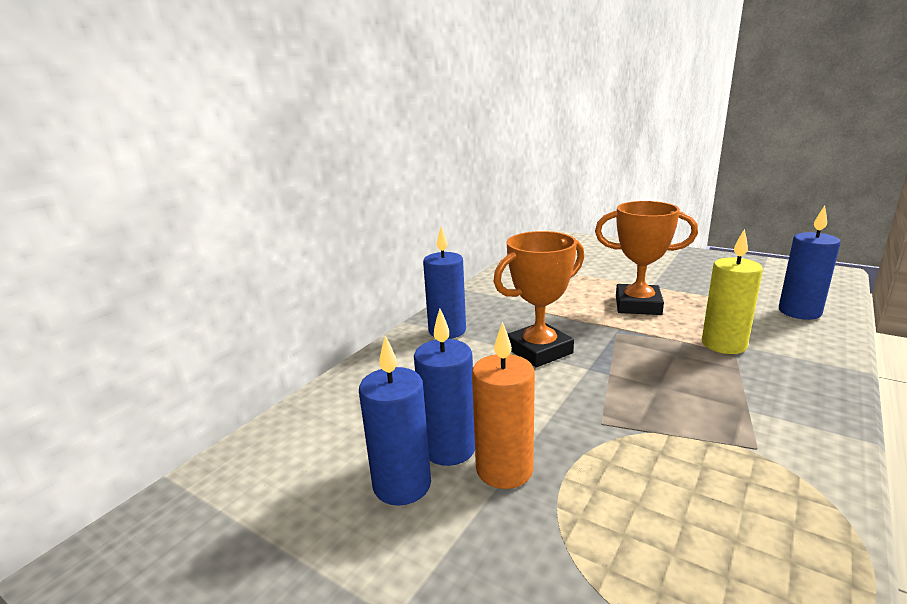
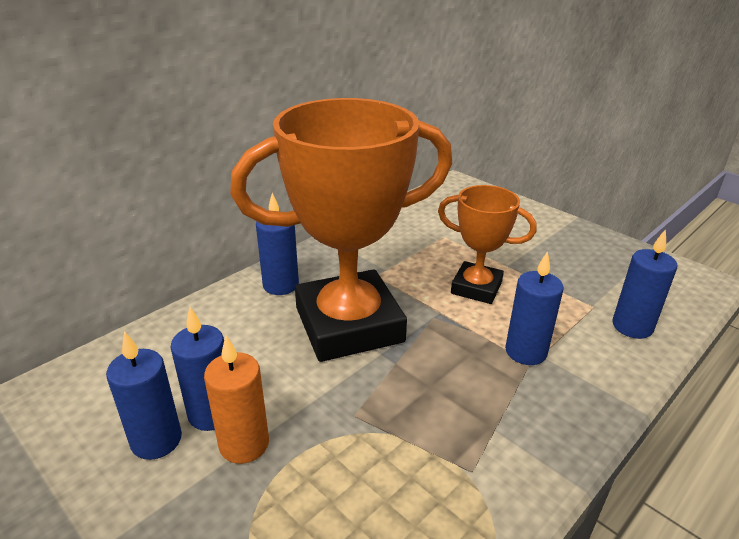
camera: 10 degrees right, 10 degrees up
orange trophy [493,231,584,368] -> orange trophy [230,98,452,362], size x1.92
yellow candle [702,229,763,354] -> blue candle [505,251,564,365]

